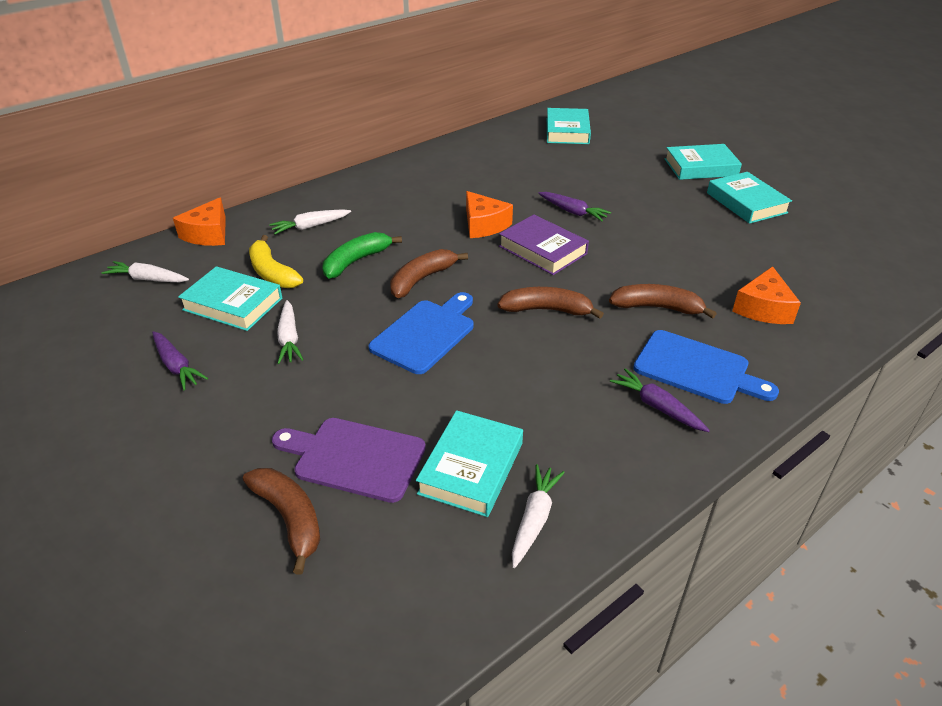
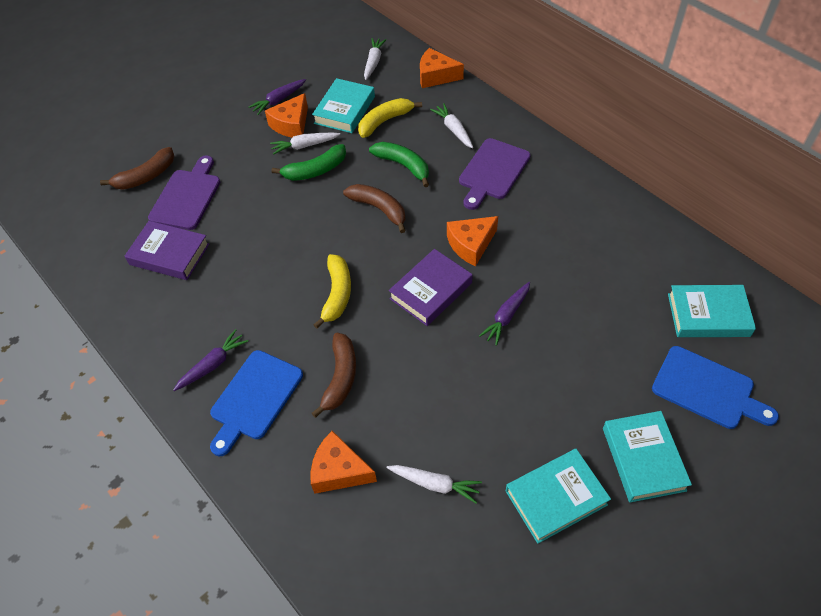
camera: 90 degrees right, 15 degrees up
blue cutting board [369,292,474,374] -> blue cutting board moved to [652,346,779,429]
turquoise book [416,410,523,517] -> purple book [125,221,209,280]
brown banana [498,287,604,319] -> yellow banana [313,254,351,329]
white carrot [512,464,565,568] -> white carrot moved to [387,465,482,503]
none -> orange cheese [265,93,308,138]
none -> green banana [271,144,346,181]
none -> purple cutting board [459,138,530,210]

